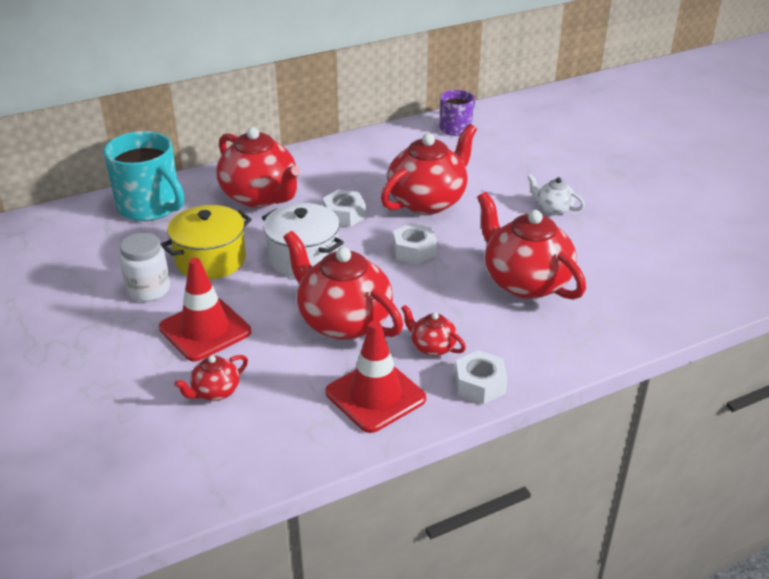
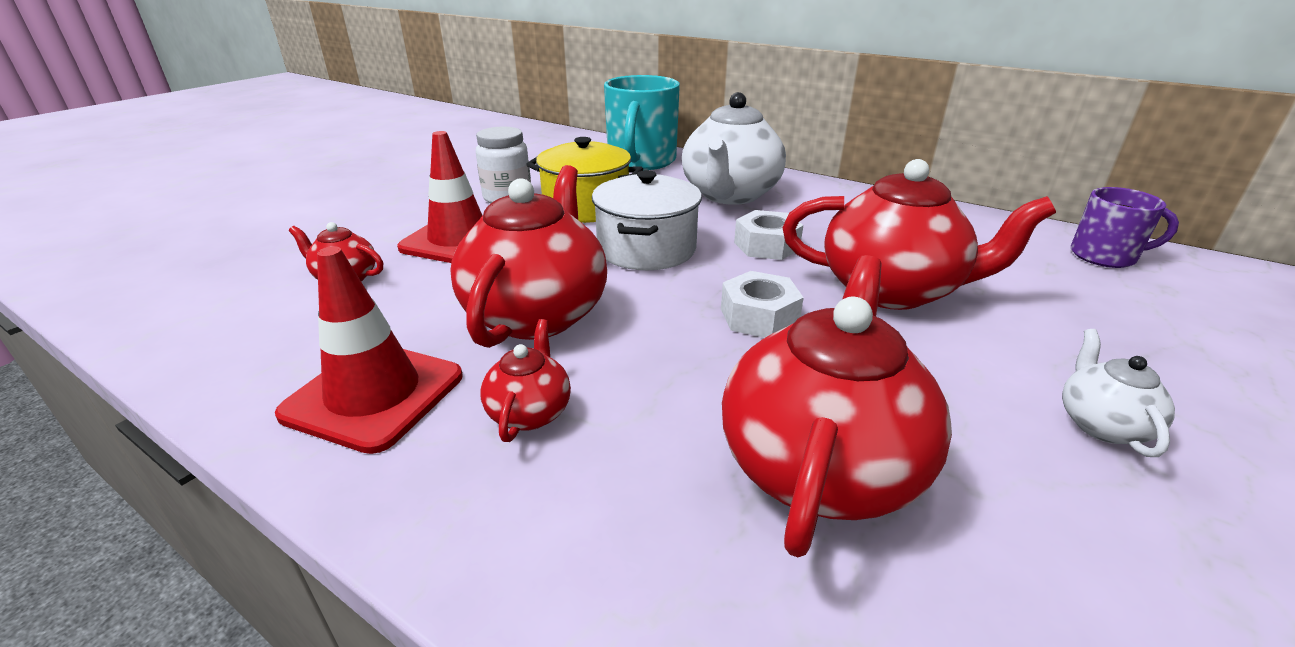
camera: 60 degrees right, 5 degrees down
red teapot [216,127,300,208] -> white teapot [682,92,786,205]
white nut [455,350,508,404] -> none

